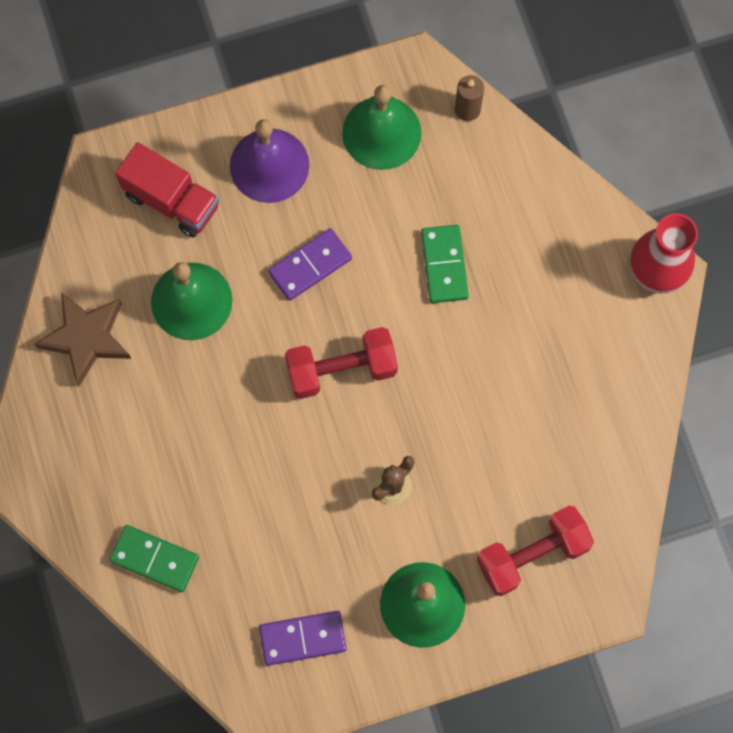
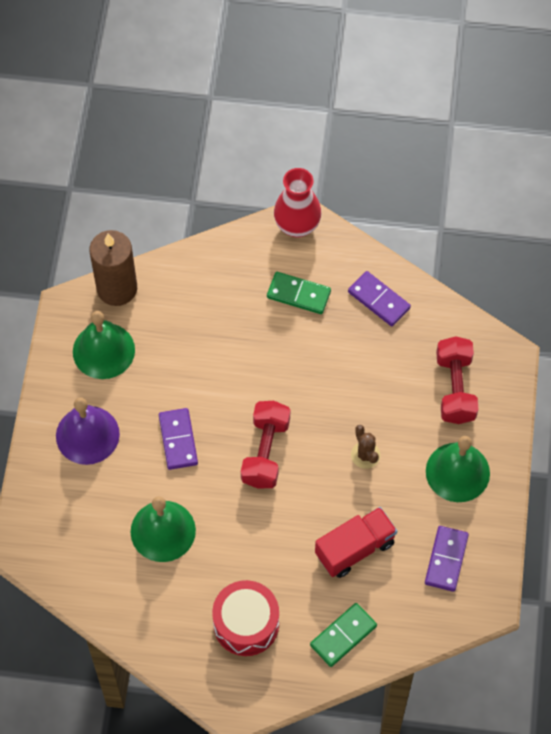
camera: 65 degrees left, 10 degrees down
brown star [34,292,131,386] -> none
red truck [115,142,219,237] -> red truck moved to [315,507,397,578]
green domino [421,225,469,303] -> green domino moved to [267,272,331,314]
brown candle [455,75,484,121] -> brown candle [89,230,137,306], size x2.01
none -> red drum [212,580,279,656]
none -> purple domino [348,271,411,326]

